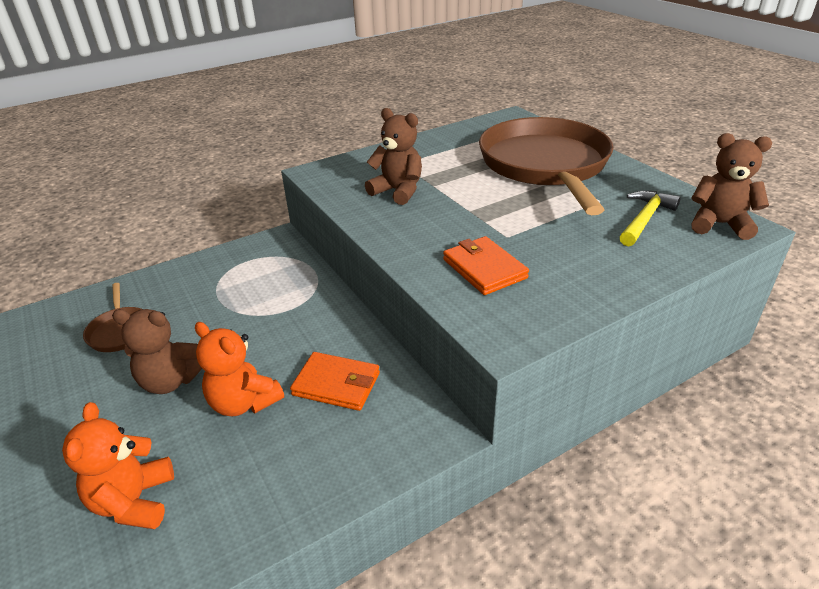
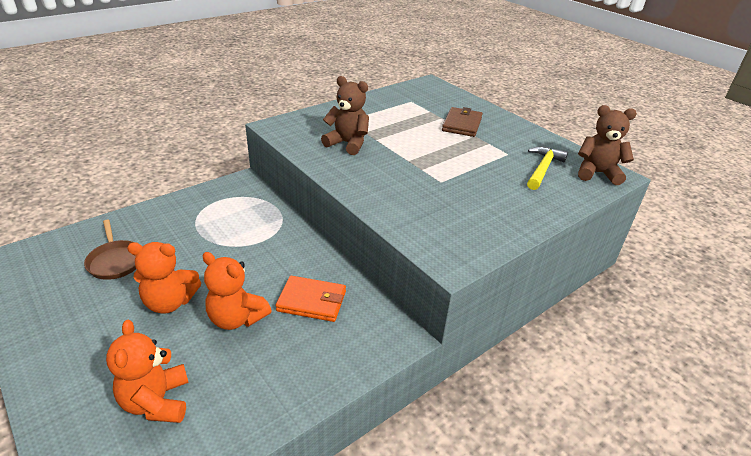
camera: 10 degrees left, 0 degrees up
brown teddy bear [112,309,202,394] -> orange teddy bear [127,242,201,314]
orange wallet [443,236,529,295] -> none
brown pan [479,117,614,215] -> brown wallet [442,107,483,137]

